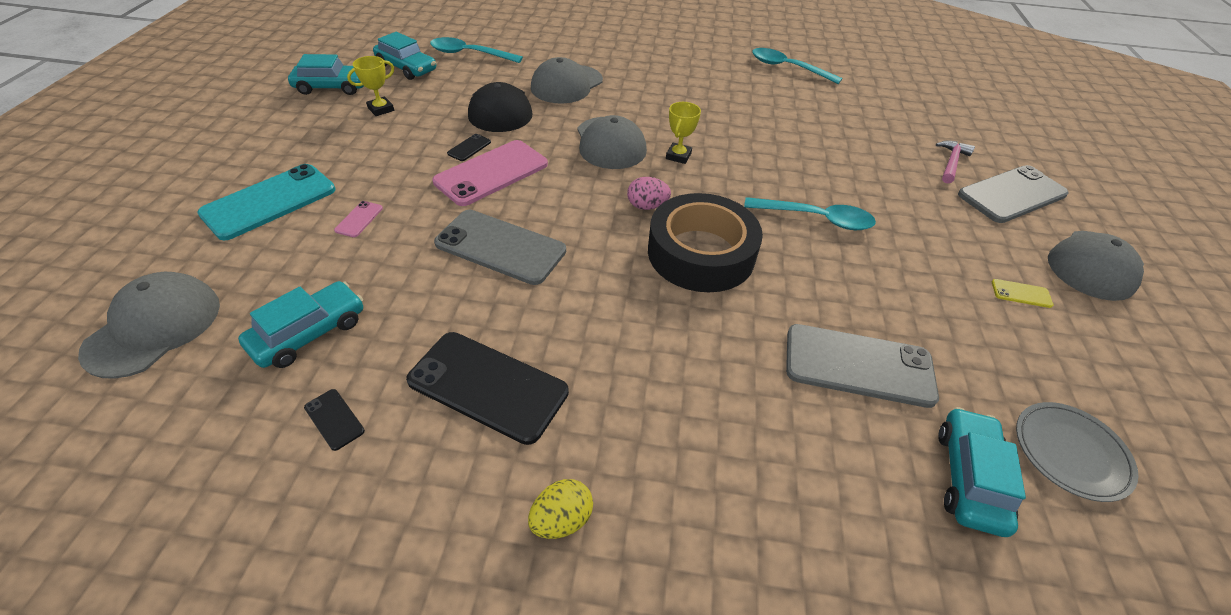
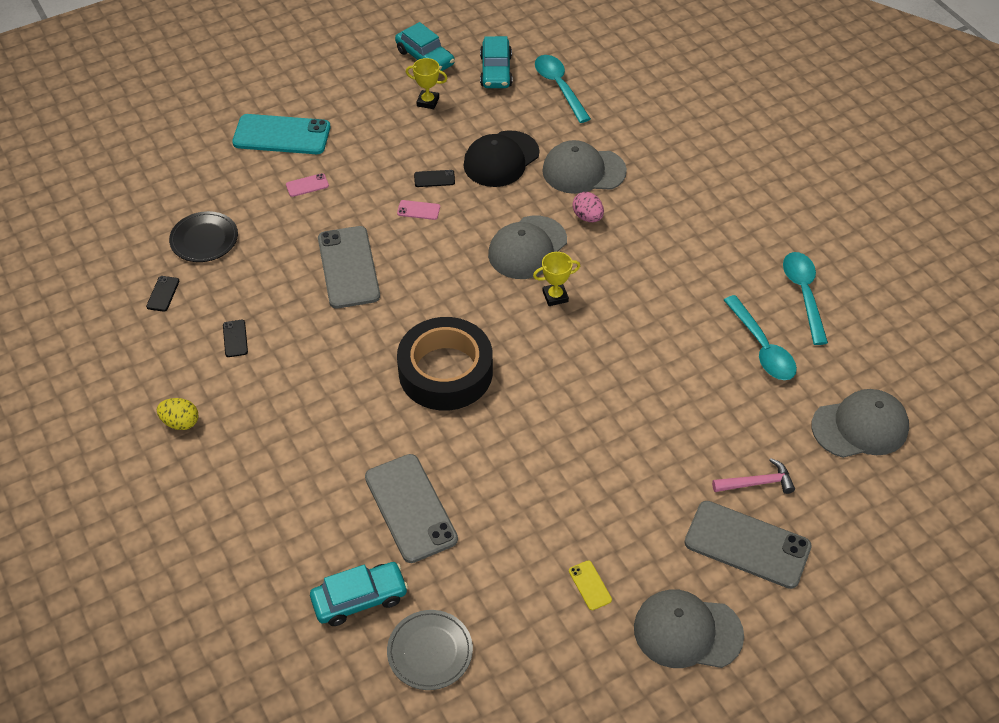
camera: 55 degrees right, 5 degrees up
grey cap [78,272,220,379] -> grey cap moved to [811,389,909,458]
turquoise car [238,281,363,368] -> black plate [169,211,238,262]
black phone [406,332,569,445] -> black phone [223,320,248,357], size x0.42
pink phone [433,140,548,206] -> pink phone [397,200,440,220], size x0.42
pink egg [627,177,671,210] -> pink egg moved to [572,192,604,222]
turquoise spoon [744,197,876,230] -> turquoise spoon moved to [724,295,797,380]

